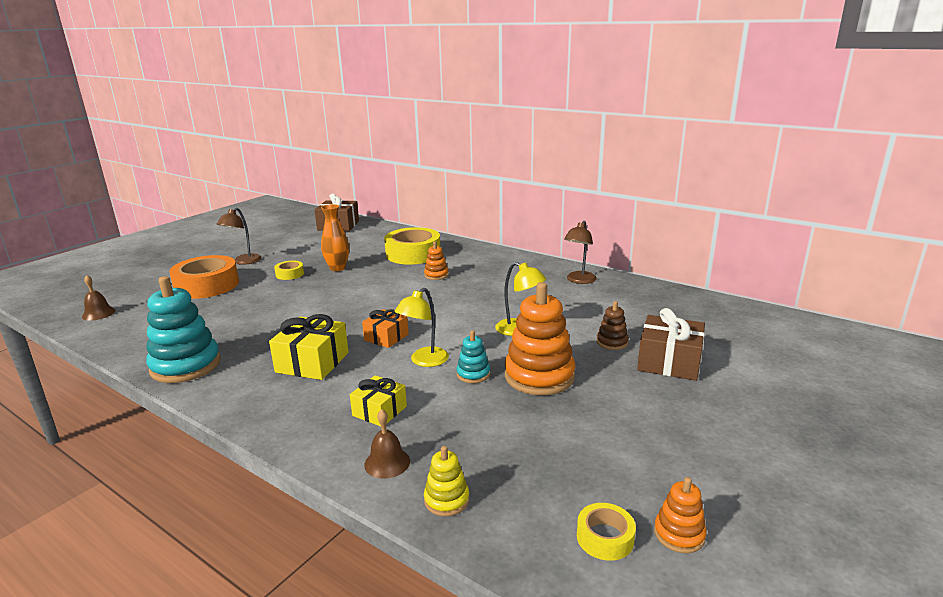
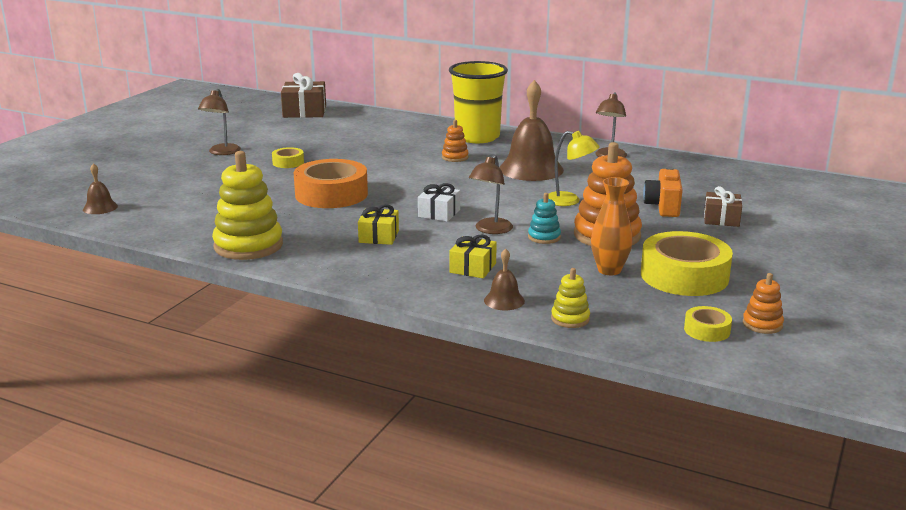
camera: 10 degrees left, 0 degrees up
turquoise stacking toy [146,276,221,383] -> yellow stacking toy [212,151,283,260]
orange tape [169,255,239,299] -> orange tape moved to [294,159,368,208]
yellow gift [269,314,349,380] -> yellow gift [358,204,399,245], size x0.64
orange vase [321,204,349,271] -> orange vase moved to [591,177,633,275]
orange gift [362,309,409,348] -> white gift [418,183,460,222]
yellow tape [384,227,440,265] -> yellow tape moved to [641,231,733,296]
yellow lamp [395,288,449,367] -> brown lamp [469,155,513,234]
brown stacking toy [596,301,629,350] -> orange camera [643,167,683,217]
brown gift [637,308,705,381] -> brown gift [704,186,742,227], size x0.64
none -> yellow cup [449,61,508,143]
none -> brown bell [499,80,564,181]

